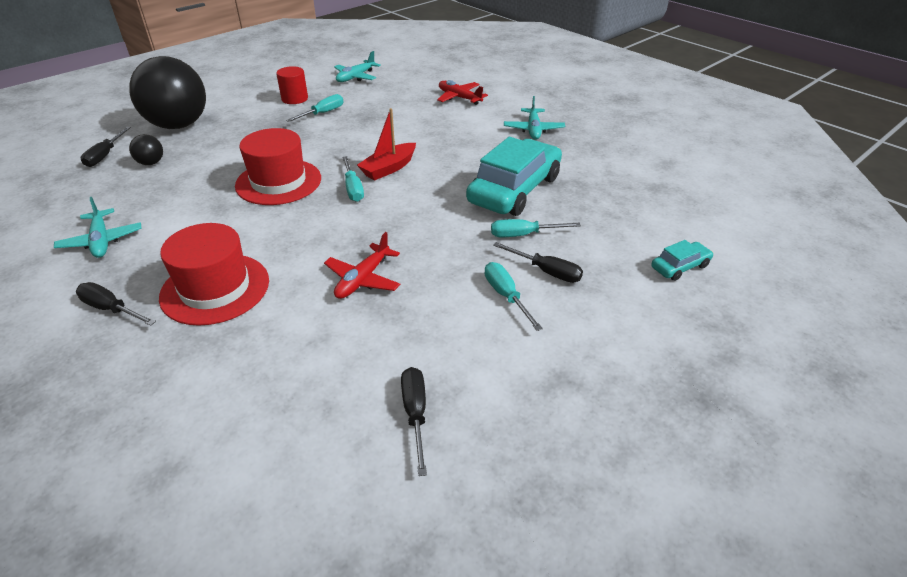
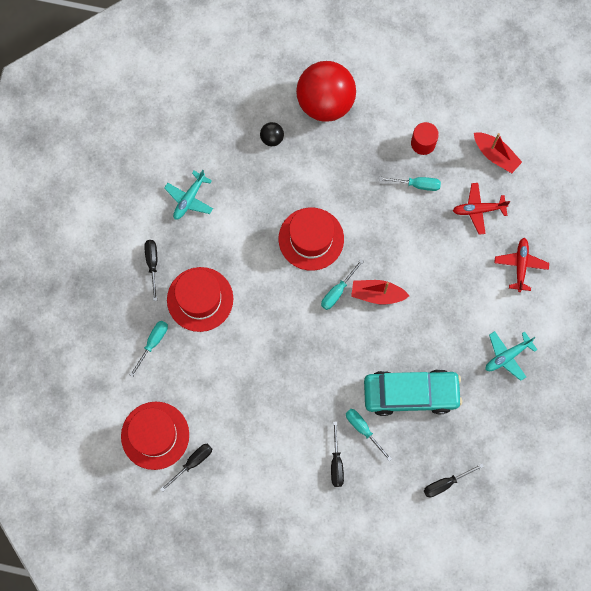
camera: 55 degrees right, 35 degrees up
black screwdriver [81,127,131,167] -> black screwdriver moved to [424,463,484,498]
black ball [129,56,206,129] -> red ball [296,61,356,122]
red plane [324,232,400,299] -> red plane moved to [453,183,510,235]
turquoise plane [334,51,381,82] -> red boat [474,132,522,173]
turquoise screwdriver [485,262,543,331] -> turquoise screwdriver moved to [130,321,168,377]
turquoise car [651,240,714,281] -> none
none -> red hat [121,402,189,470]

